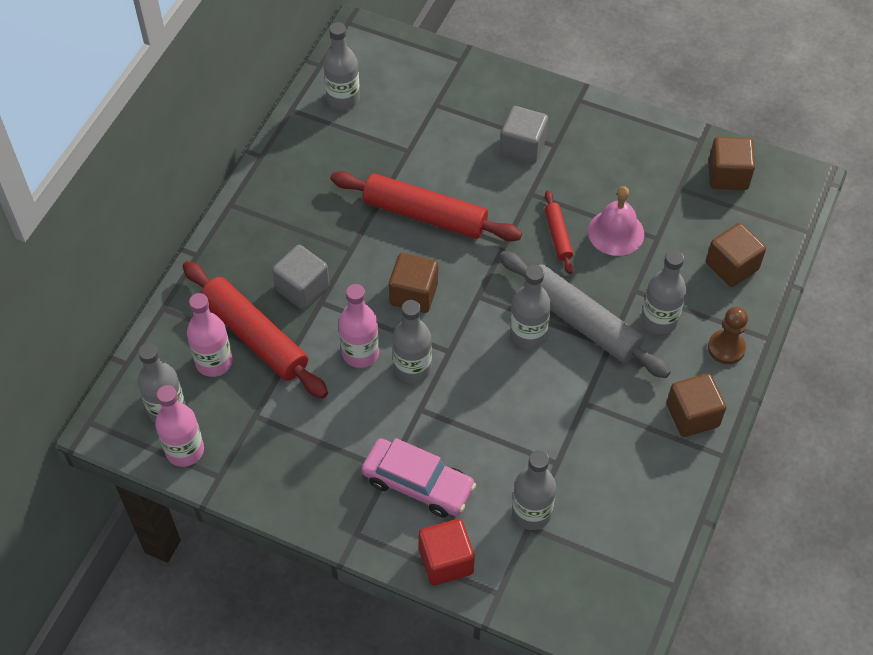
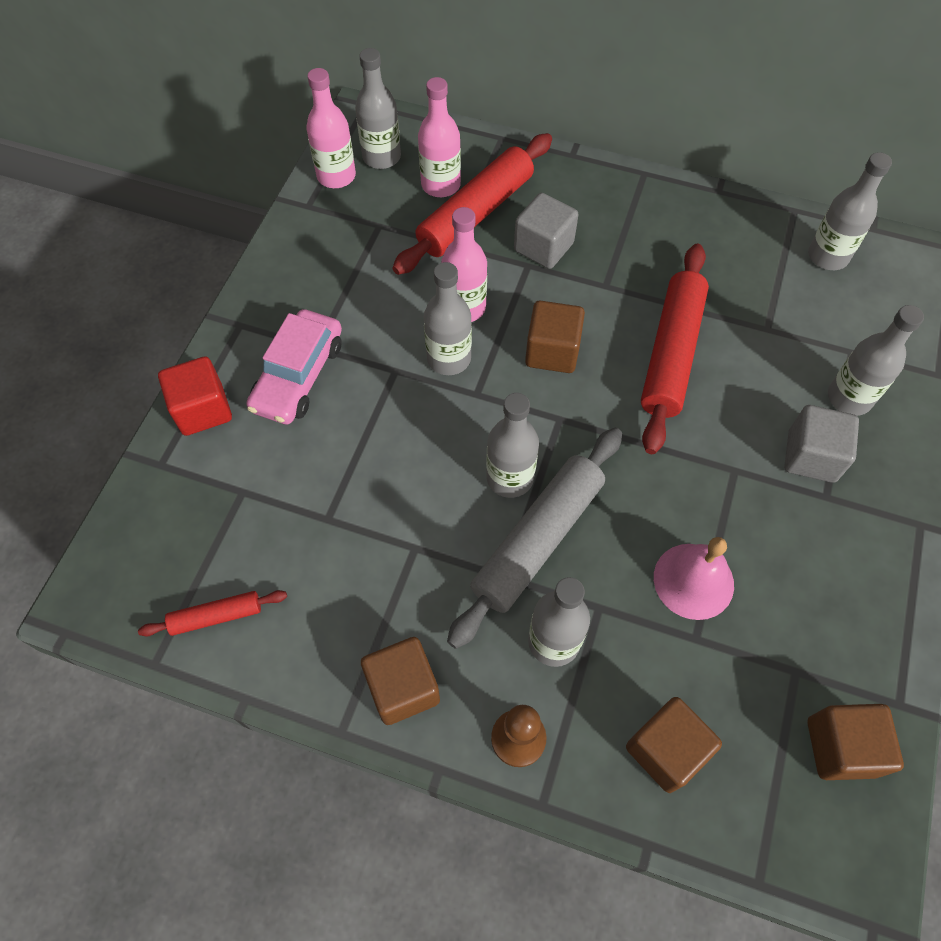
camera: 85 degrees right, 5 degrees up
grey bottle [512,450,556,530] -> grey bottle moved to [828,305,924,416]
red rolling pin [545,190,573,274] -> red rolling pin moved to [138,590,287,637]

